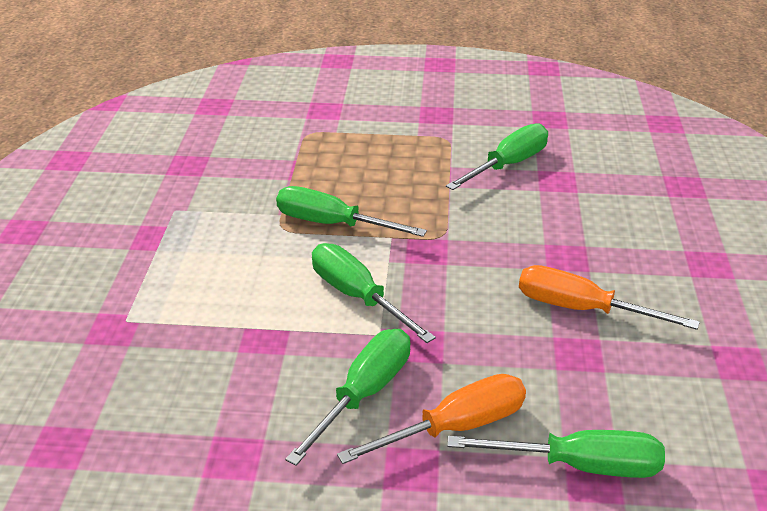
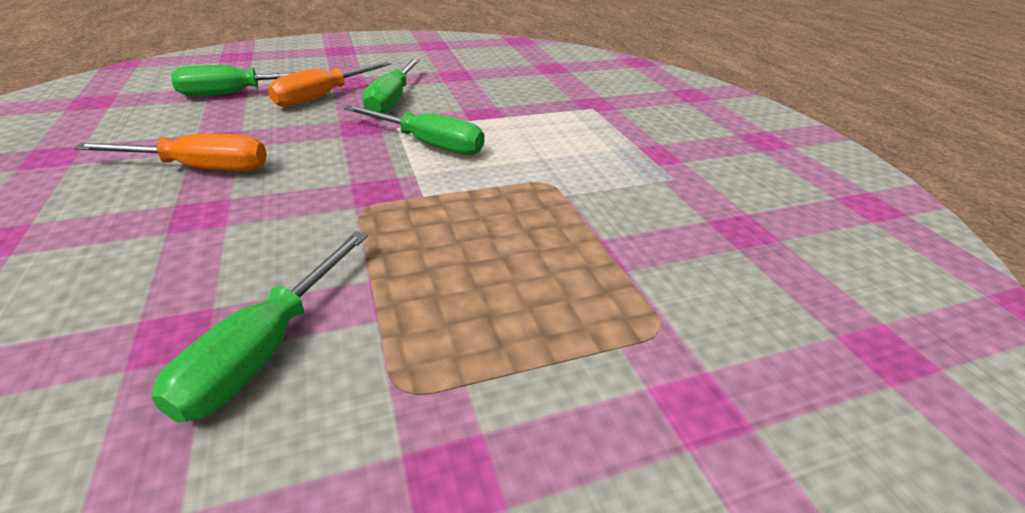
camera: 155 degrees right, 0 degrees up
green screwdriver [276,186,427,237] -> none

